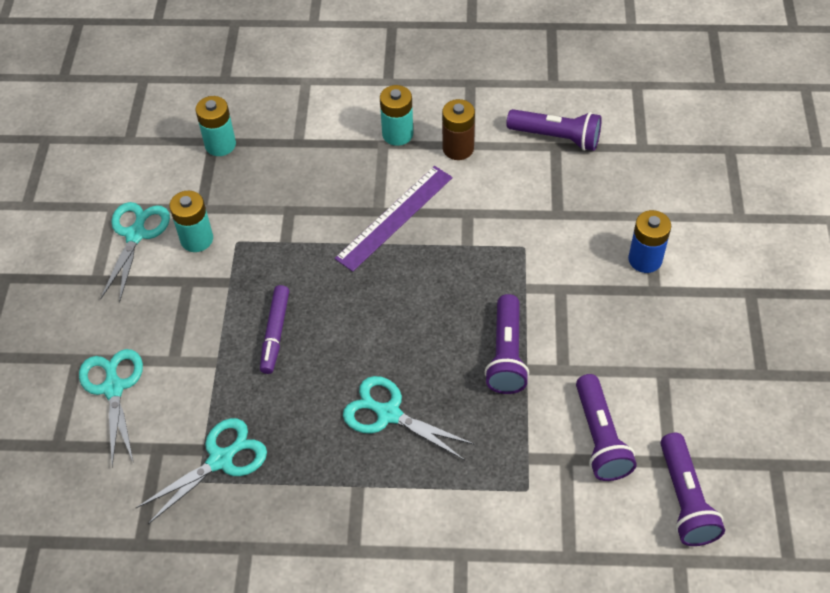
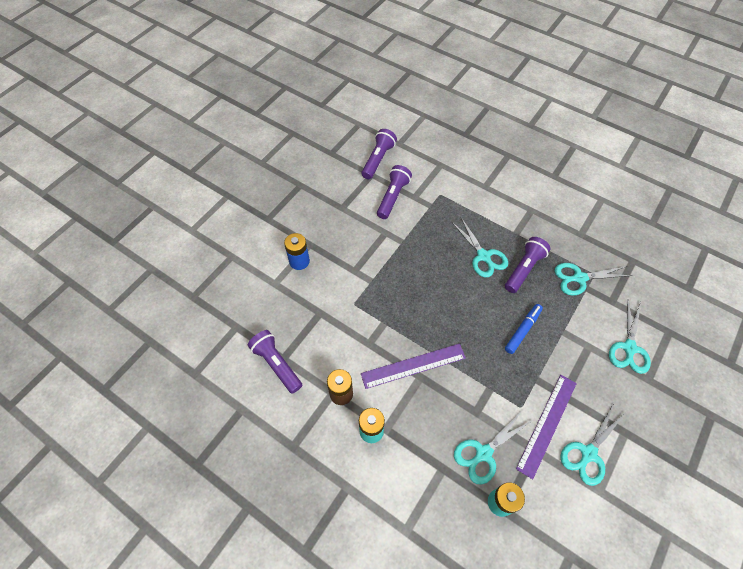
camera: 150 degrees left, 5 degrees up
turquoise battery [169,191,213,252] -> purple ruler [516,375,577,479]
purple marker [260,285,289,374] -> blue marker [505,304,543,354]
purple flashlight [485,294,529,394] -> purple flashlight moved to [505,237,551,293]
none -> turquoise scissors [454,412,531,485]

